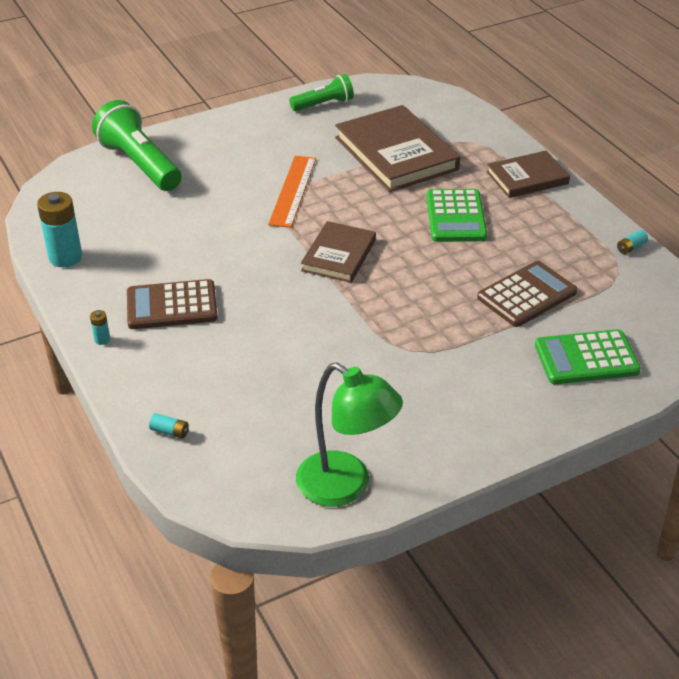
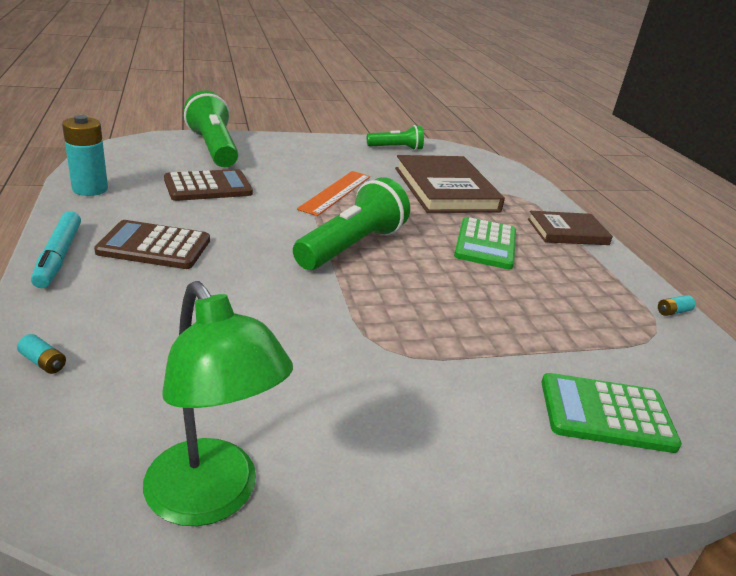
camera: 10 degrees right, 10 degrees down
turquoise battery [90,310,110,345] -> turquoise marker [31,211,81,288]
brown book [301,221,376,283] -> green flashlight [293,177,410,270]
brown calculator [477,261,577,327] -> brown calculator moved to [164,169,253,201]

